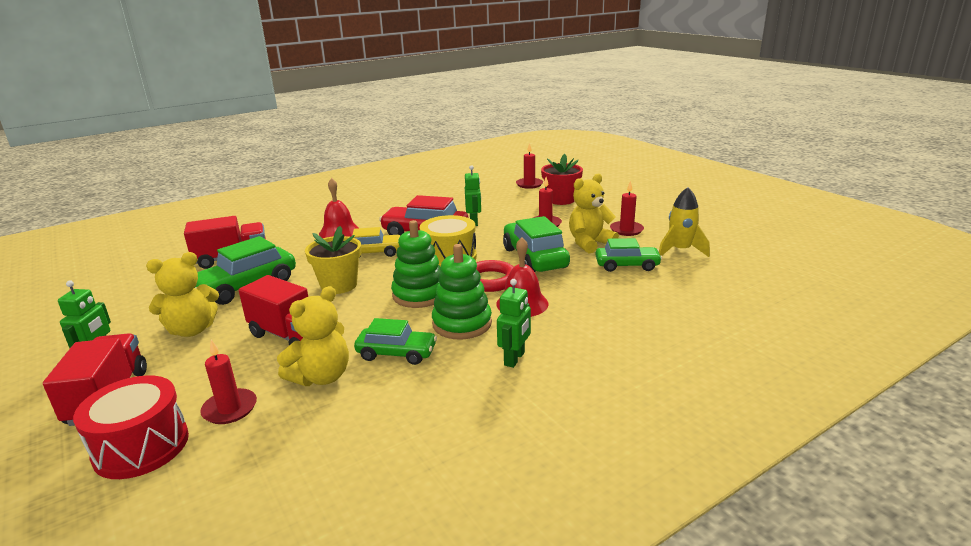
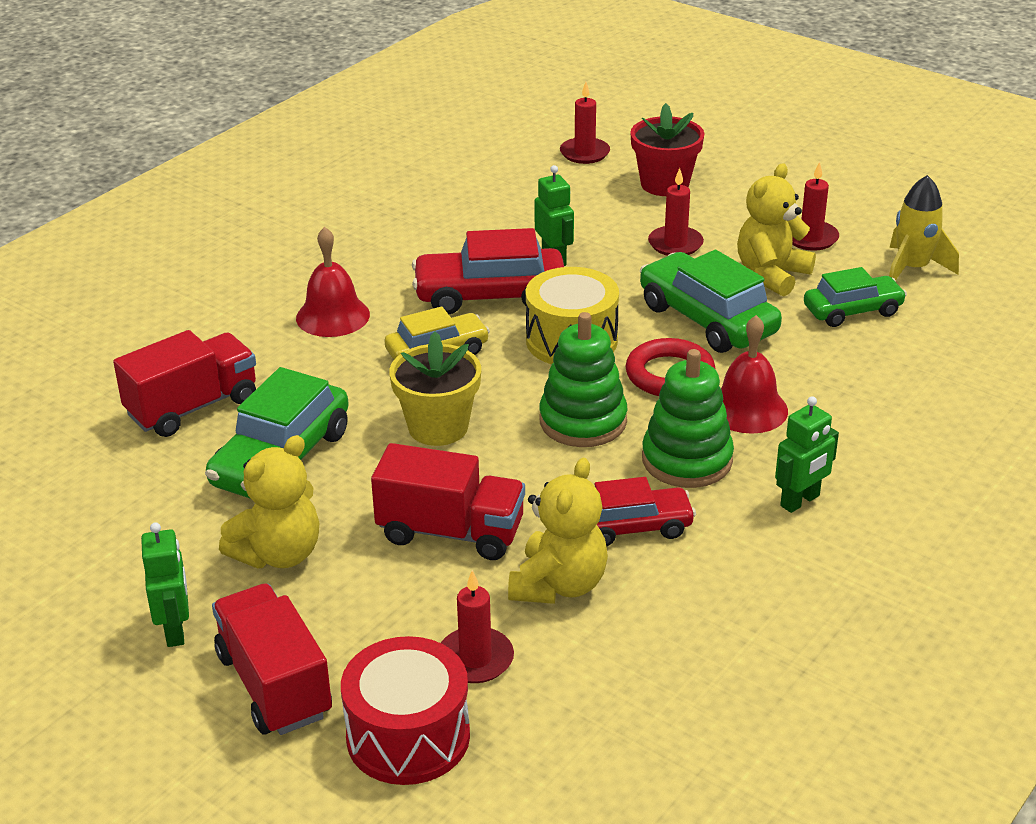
camera: 20 degrees left, 10 degrees up
green car [354,318,437,365] -> red car [594,477,696,546]
green robot [497,279,531,368] -> green robot turned 45 degrees clockwise [775,396,839,513]

